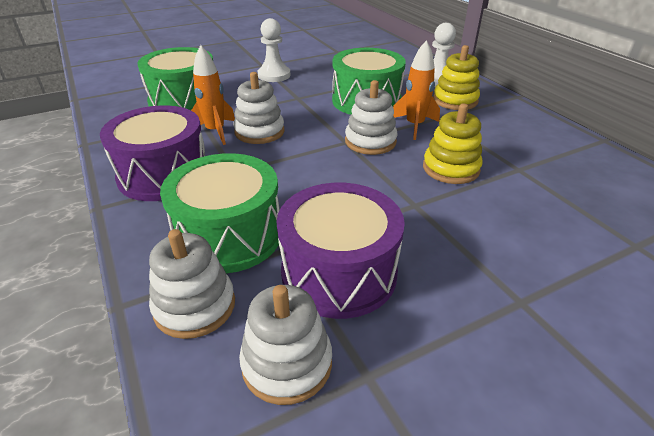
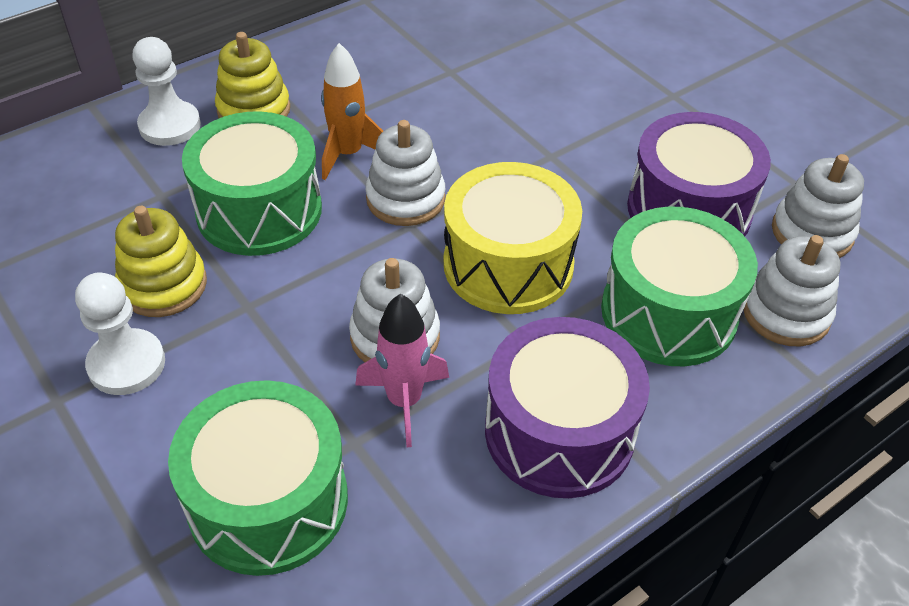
camera: 100 degrees left, 10 degrees up
orange rocket [191,45,235,145] -> pink rocket [355,294,449,447]
yellow stacking toy [423,104,483,184] -> yellow stacking toy moved to [115,206,207,317]
none -> yellow drum [444,162,582,314]

